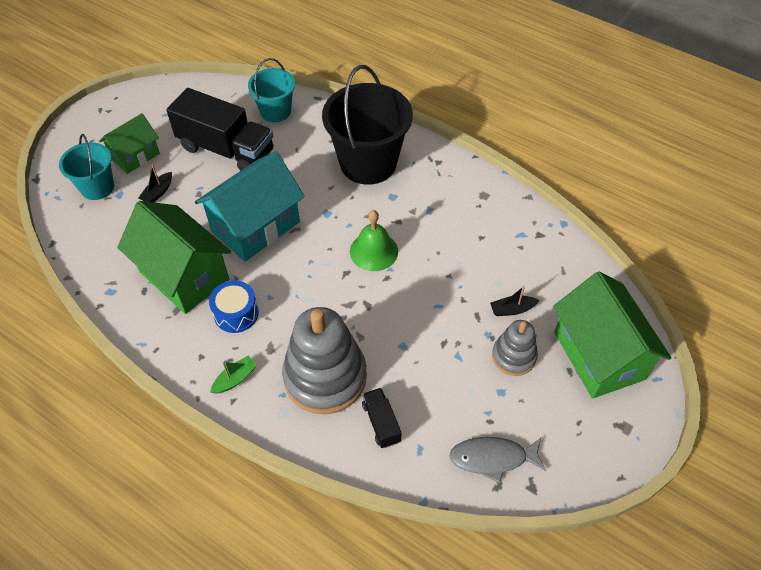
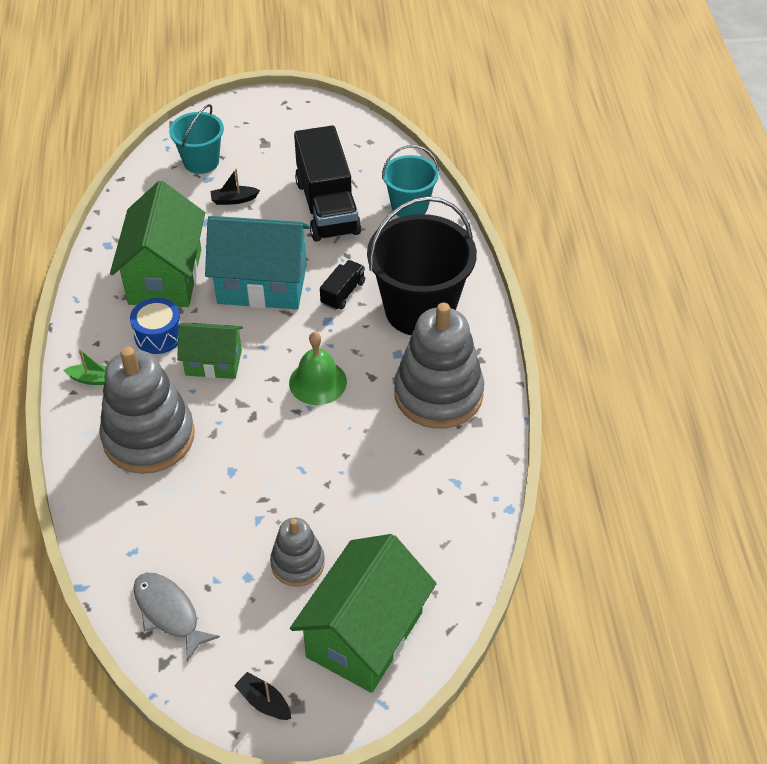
camera: 50 degrees right, 5 degrees down
green house [99,113,160,174] -> green house moved to [177,323,243,379]
black truck [362,388,402,448] -> black truck moved to [320,260,365,310]
black boat [490,286,540,316] -> black boat moved to [234,672,291,720]
none -> grey stacking toy [394,303,484,429]

